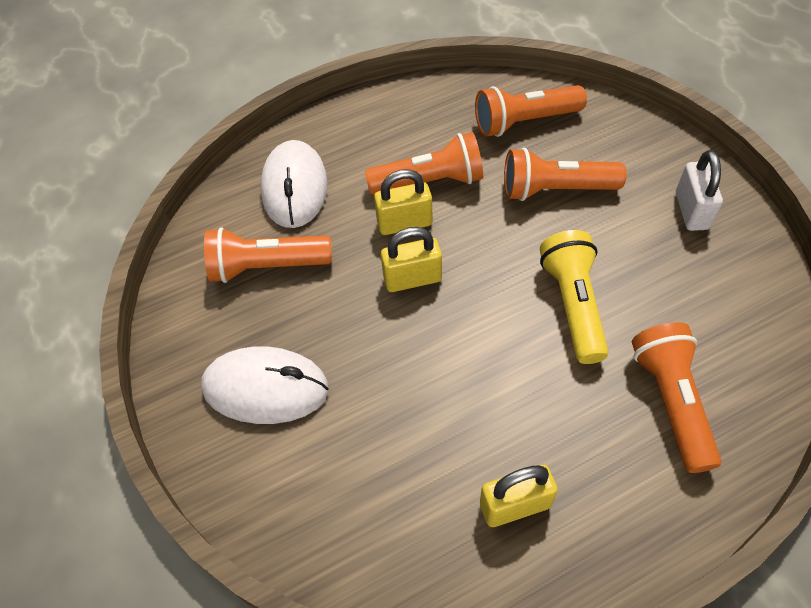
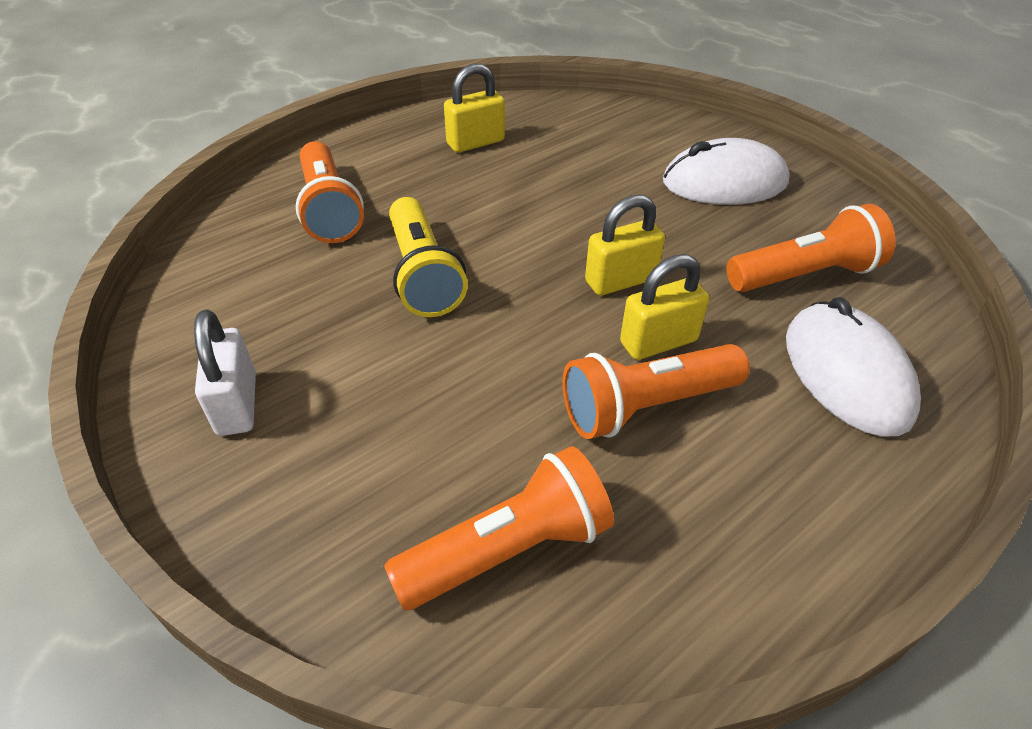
camera: 165 degrees right, 10 degrees down
orange flashlight [504,148,626,201] -> none

